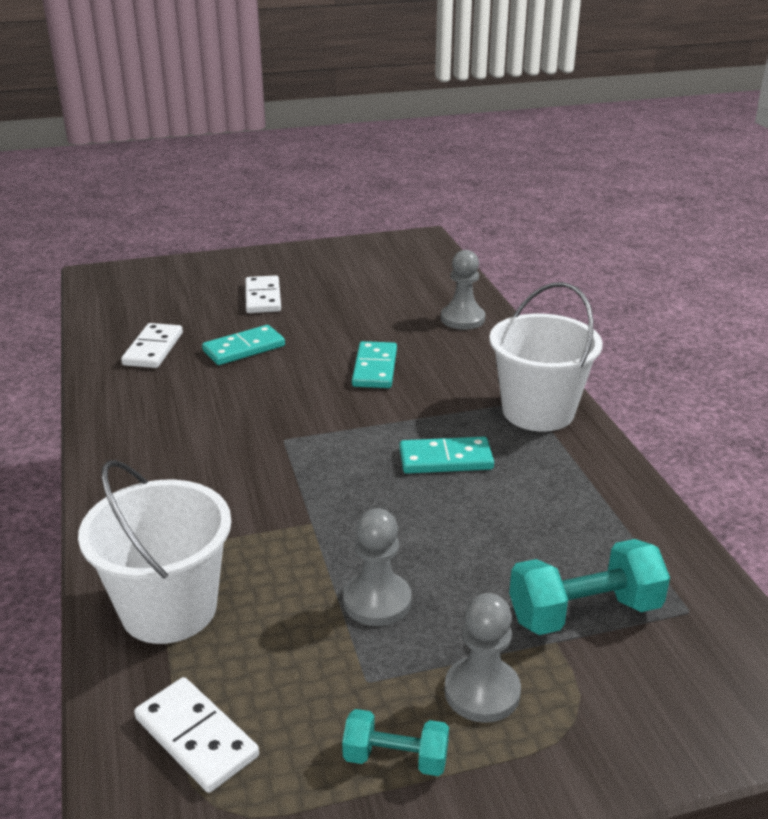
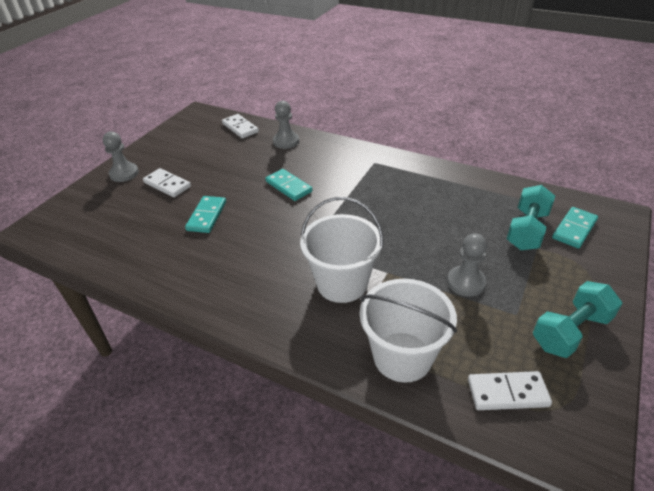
camera: 45 degrees left, 10 degrees up
white domino [121,323,183,368] -> white domino moved to [222,114,259,138]
turquoise dumbbell [342,709,449,776] -> turquoise dumbbell [533,281,623,358], size x1.69
turquoise domino [399,437,494,474] -> turquoise domino moved to [552,207,598,248]
grey pawn [444,593,521,723] -> grey pawn moved to [103,132,139,182]
white bucket [489,282,602,431] -> white bucket moved to [300,197,383,303]

